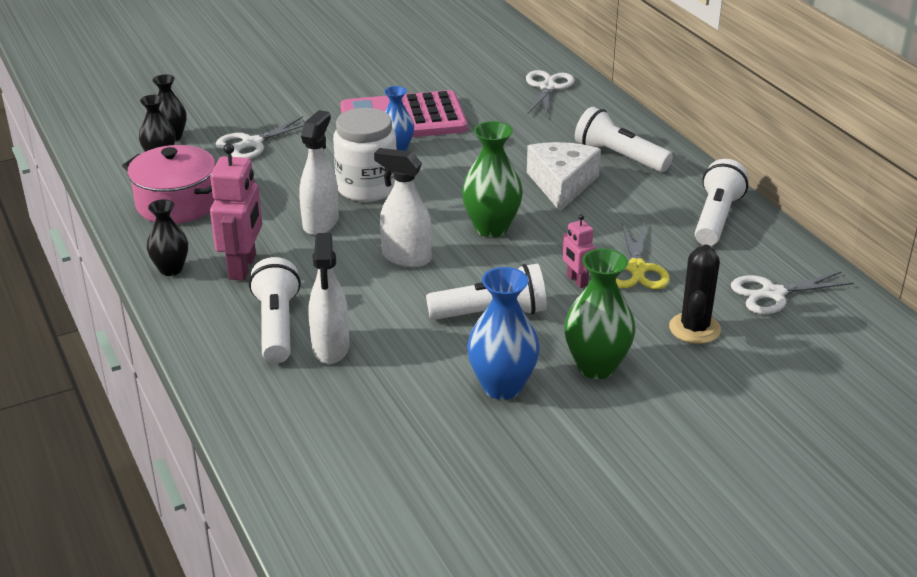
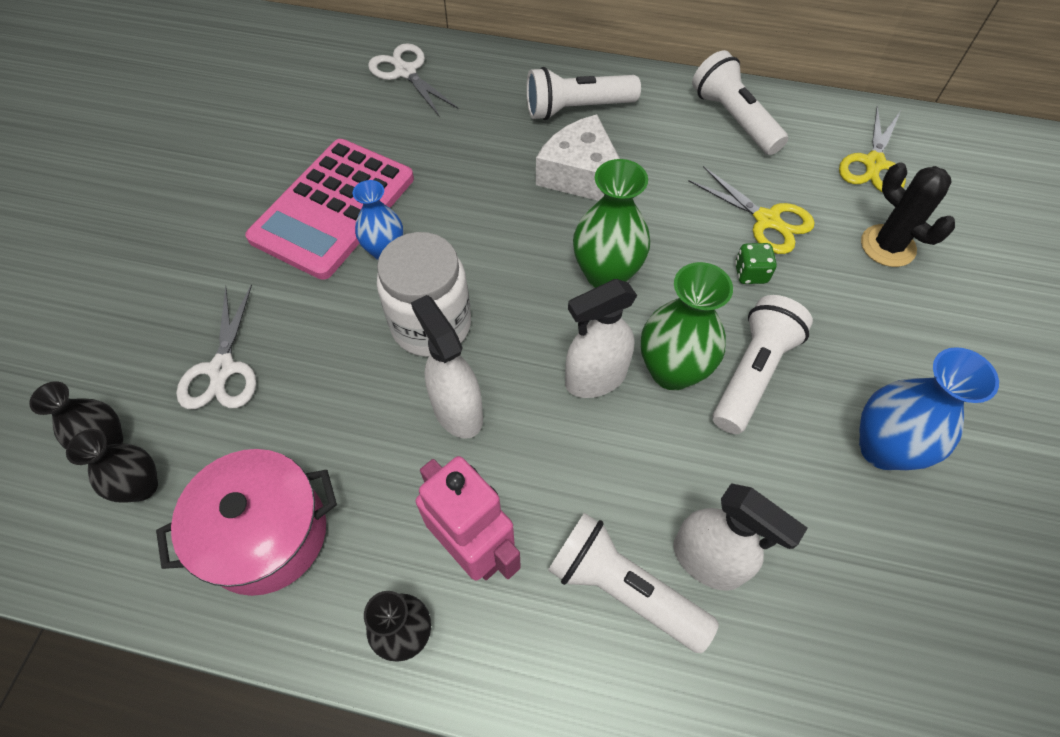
camera: 50 degrees left, 25 degrees up
pink robot [562,214,596,288] -> green dice [735,243,777,284]
green vase [564,248,636,379] -> green vase moved to [641,262,733,390]
white scissors [731,271,854,314] -> yellow scissors [839,105,906,193]

